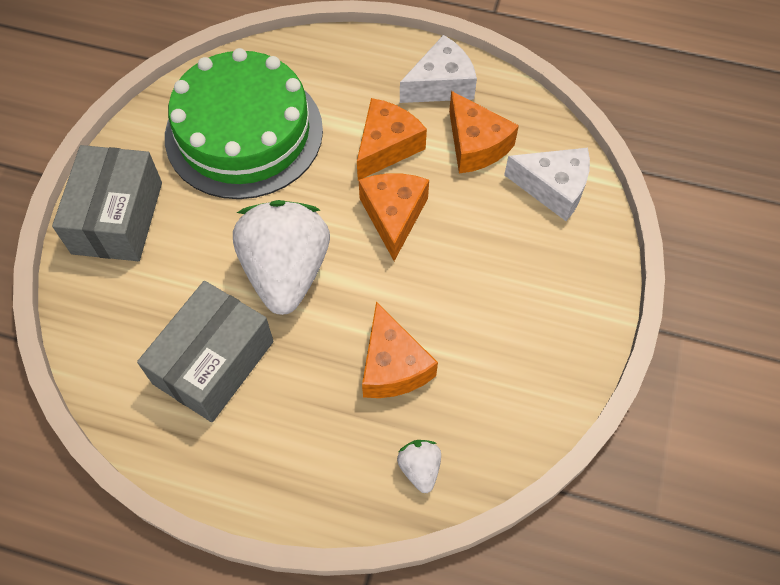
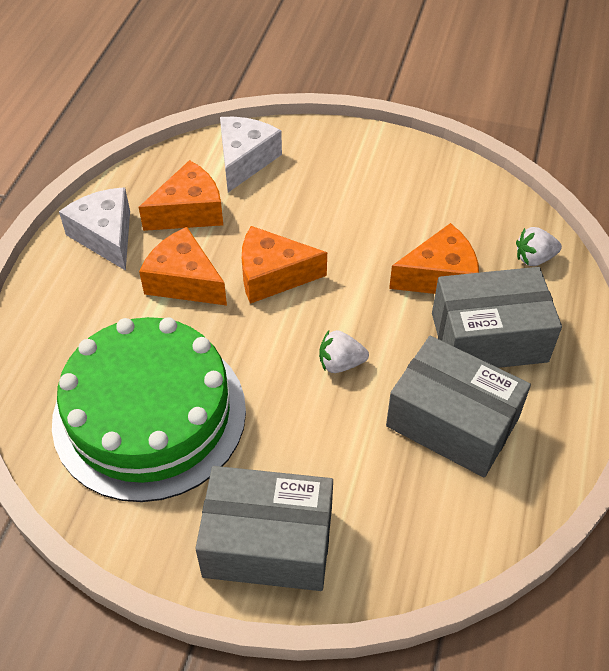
camera: 90 degrees left, 10 degrees down
white strawberry [233,200,330,315] -> white strawberry [319,330,369,373], size x0.42
none -> grey box [432,267,562,368]

